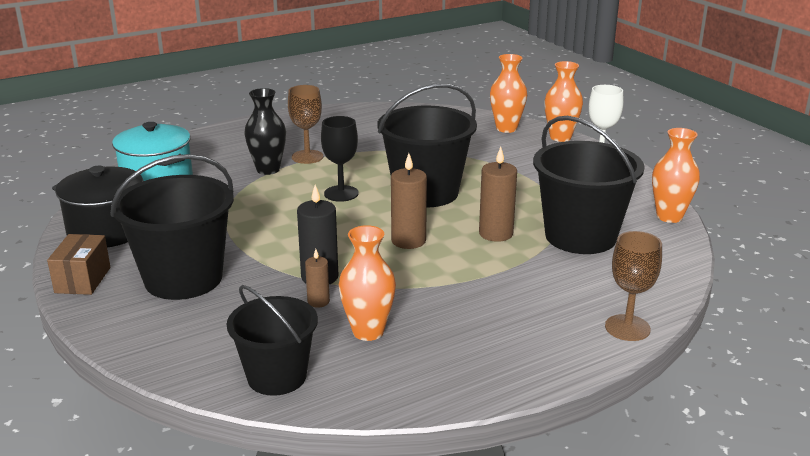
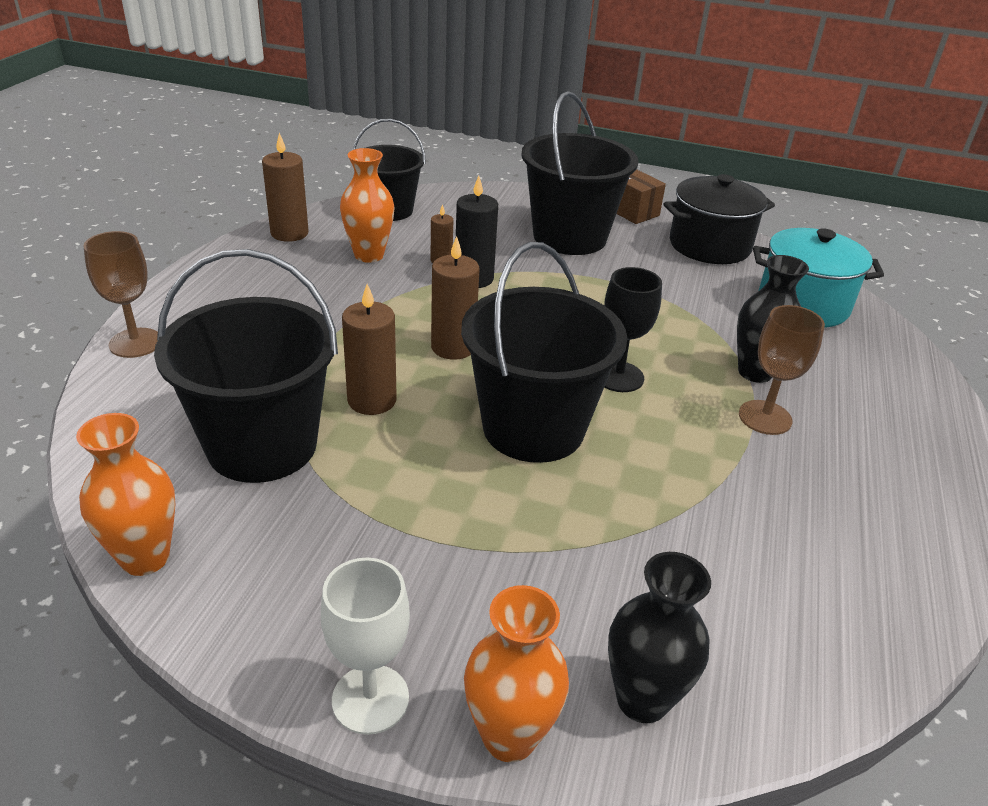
camera: 135 degrees right, 10 degrees up
orange vase [490,54,527,133] -> black vase [608,552,711,723]
none -> brown candle [262,133,309,242]

